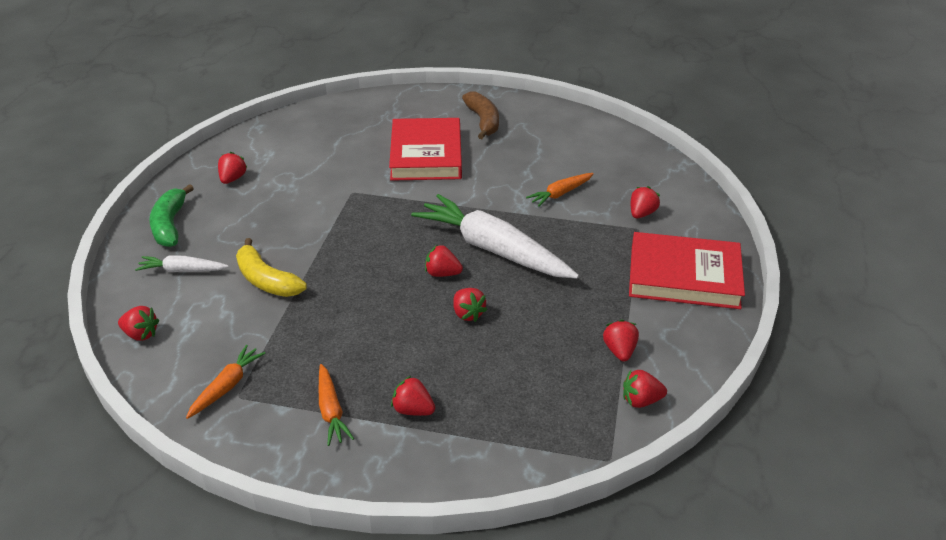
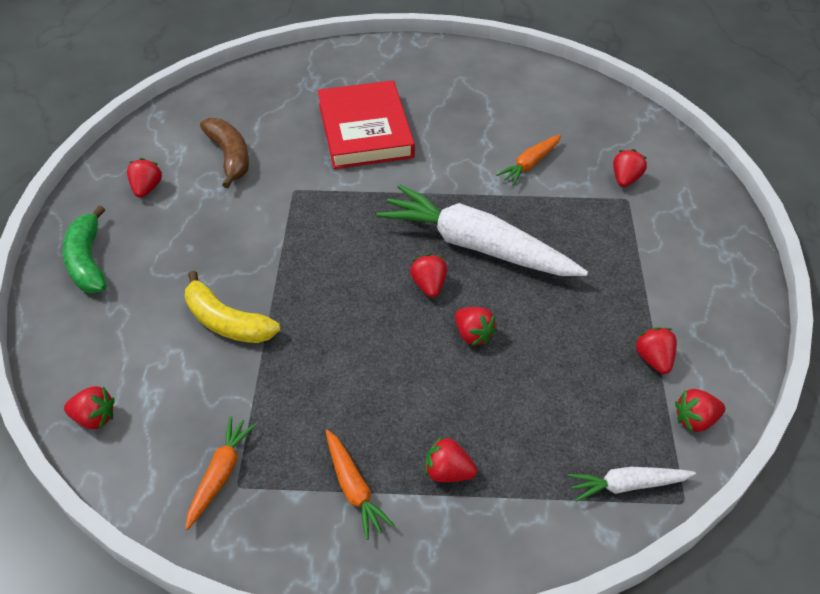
camera: 10 degrees left, 10 degrees up
white carrot [135,255,229,272] -> white carrot moved to [568,467,696,502]
red strawberry [425,245,463,277] -> red strawberry turned 75 degrees clockwise [410,254,447,298]
brown banana [462,91,499,139] -> brown banana moved to [200,118,249,188]
red book [629,232,745,309] -> none

